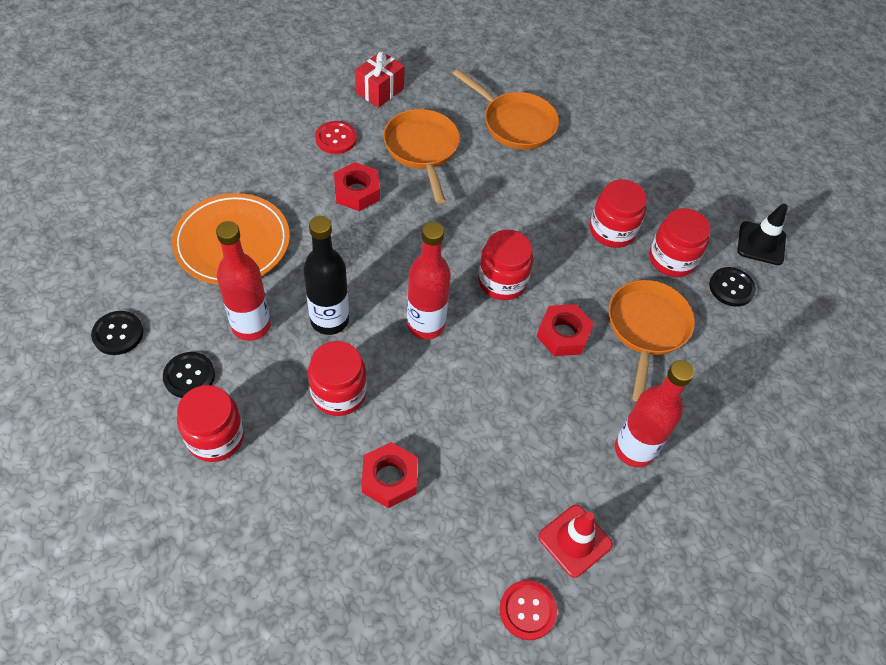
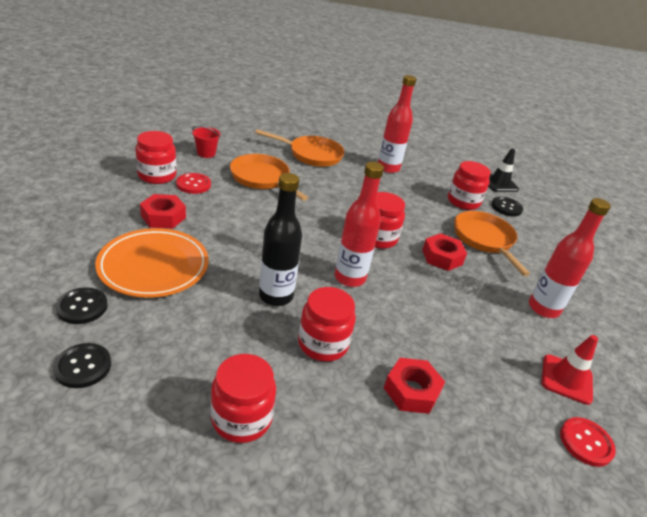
camera: 30 degrees left, 20 degrees down
black button [163,352,215,398] -> black button moved to [55,287,108,324]
red bottle [216,221,271,341] -> red bottle moved to [378,75,416,173]
red nut [334,162,380,211] -> red nut moved to [140,194,186,228]
red gift [355,51,405,108] -> red bucket [192,126,220,158]
red jar [590,179,647,248] -> red jar moved to [136,131,177,184]

